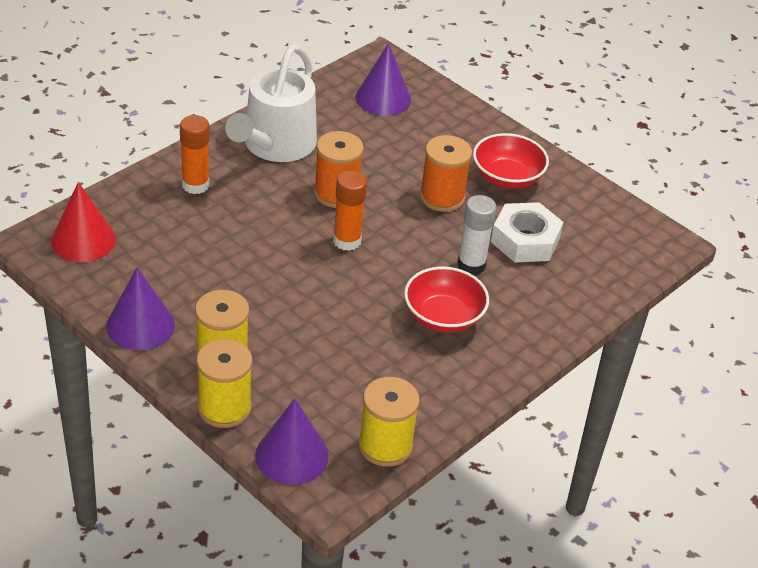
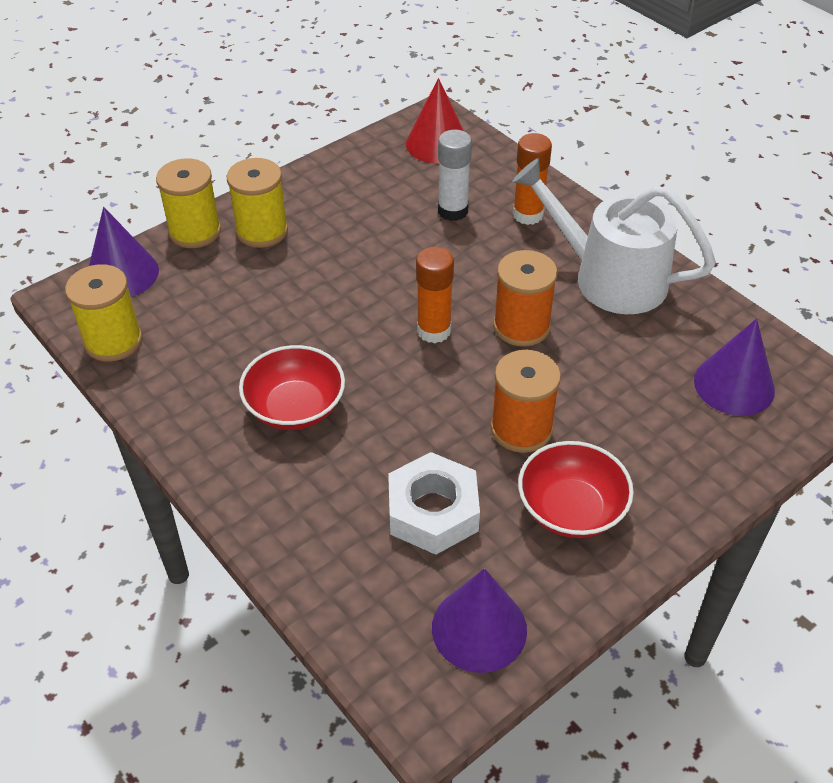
camera: 100 degrees right, 5 degrees up
purple cone [106,268,175,350] -> purple cone moved to [432,568,527,673]
white glue stick [457,195,497,275] -> white glue stick moved to [438,130,472,221]

